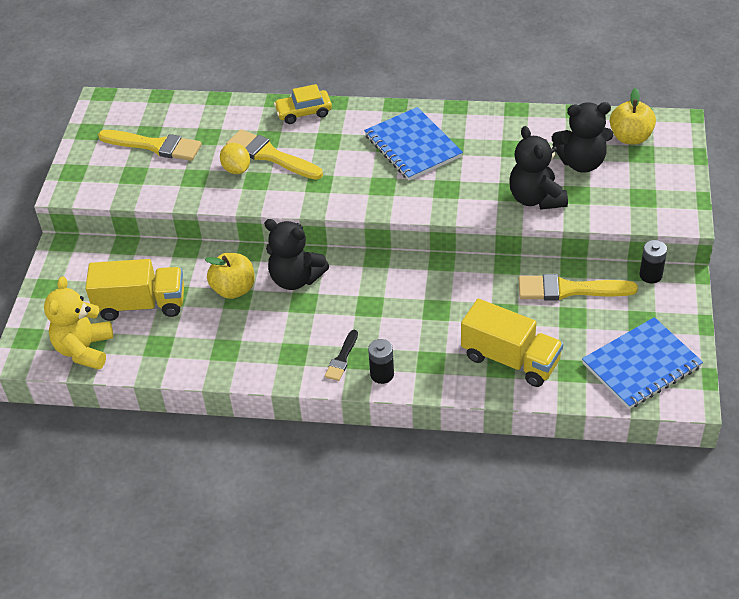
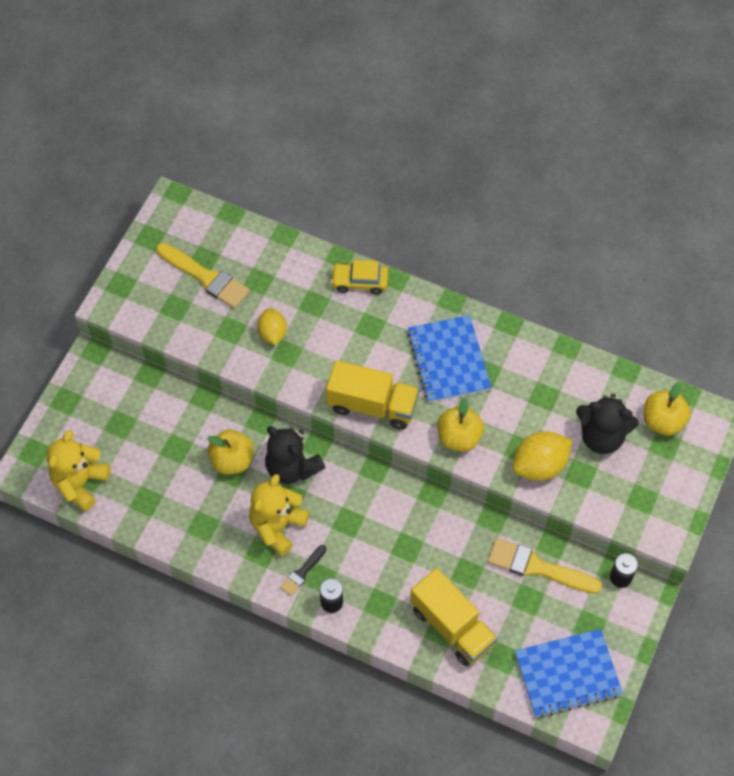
camera: 15 degrees right, 15 degrees up
yellow truck [85,259,184,321] -> yellow truck moved to [326,360,419,430]
yellow brush [226,129,323,180] -> none
black teddy bear [509,126,568,210] -> yellow lemon [512,431,573,481]
none -> yellow teddy bear [249,474,309,556]
none -> yellow apple [437,397,484,452]

